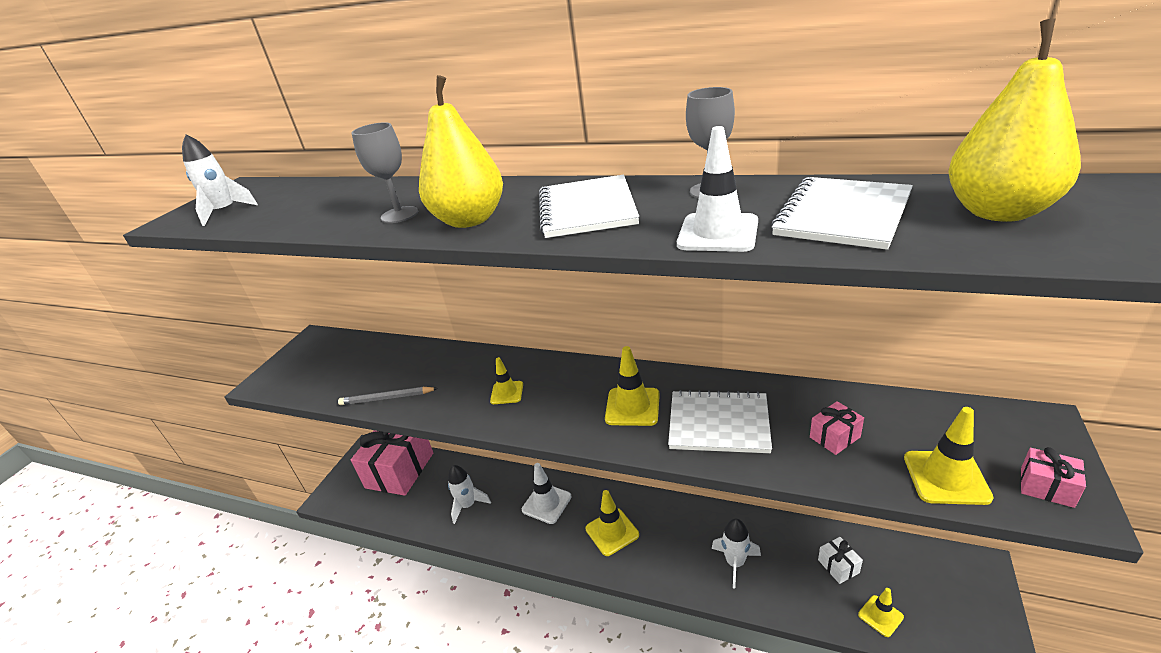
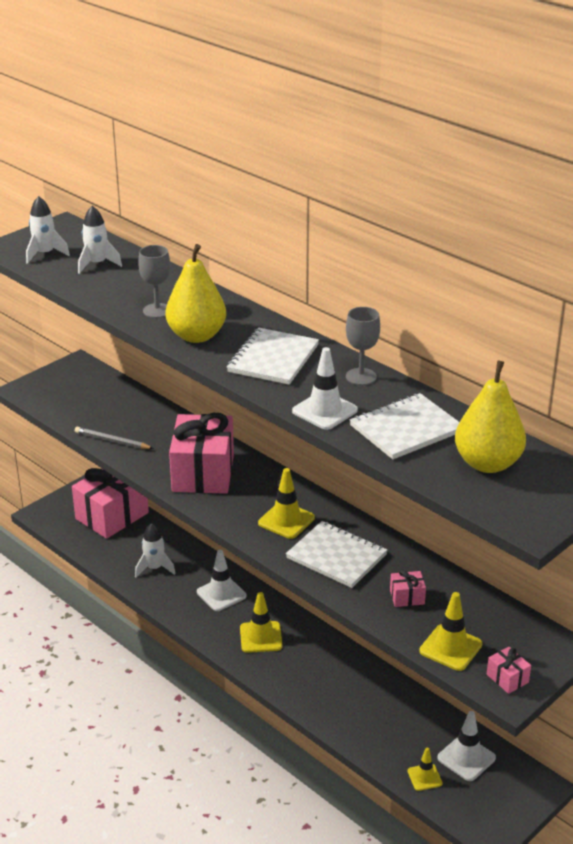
camera: 20 degrees right, 0 degrees up
yellow traffic cone [490,357,523,404] -> pink gift [169,413,234,494]
white rocket [712,519,761,588] -> white rocket moved to [78,206,122,274]
white gift [818,537,863,584] -> none
none -> white traffic cone [437,711,496,781]

